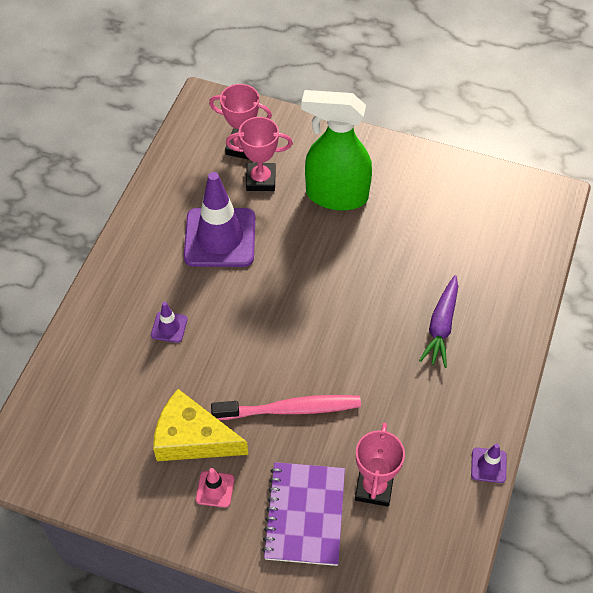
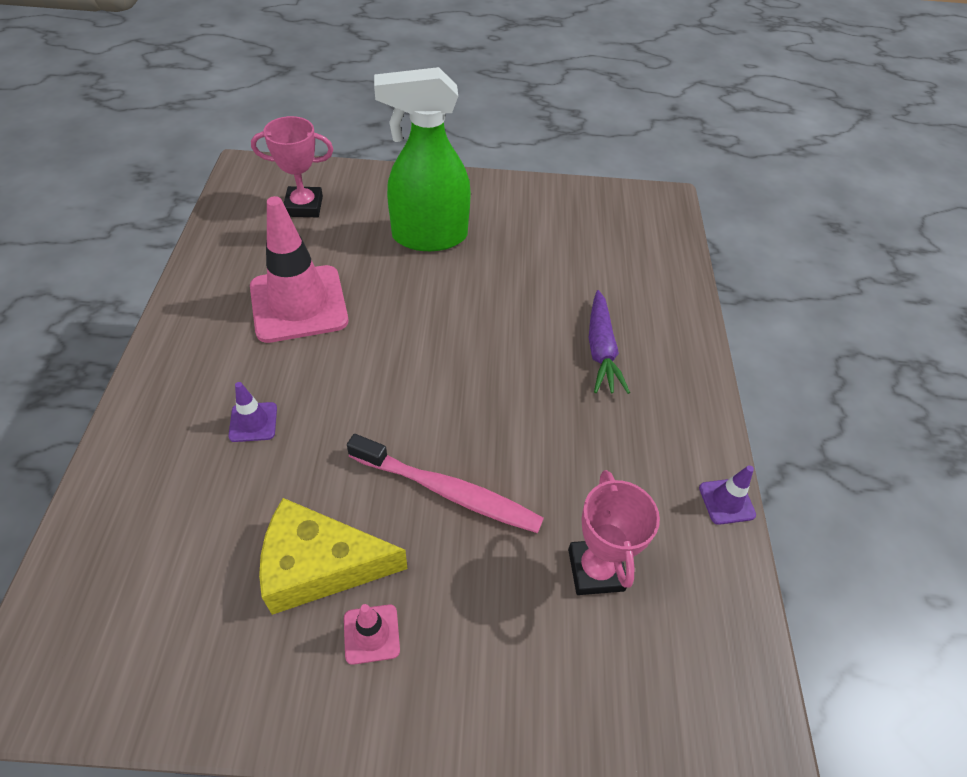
camera: 20 degrees left, 5 degrees down
purple traffic cone [184,172,255,267] -> pink traffic cone [250,196,348,343]
pink toothbrush [211,395,361,420] -> pink toothbrush turned 45 degrees clockwise [347,434,544,533]
pink trophy [226,117,293,191] -> none
purple notebook [262,462,345,566] -> none

